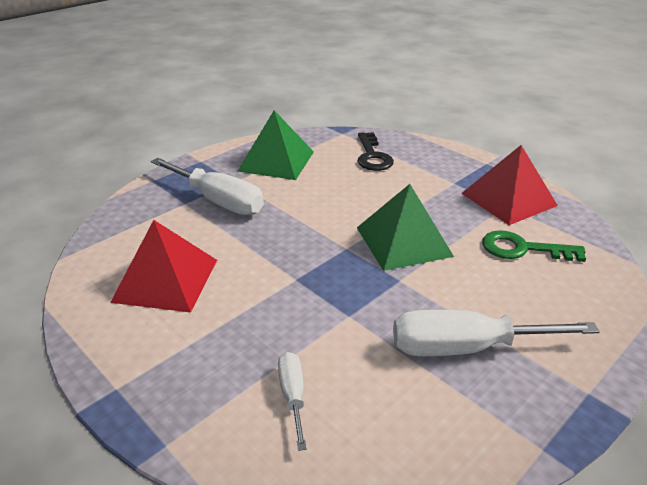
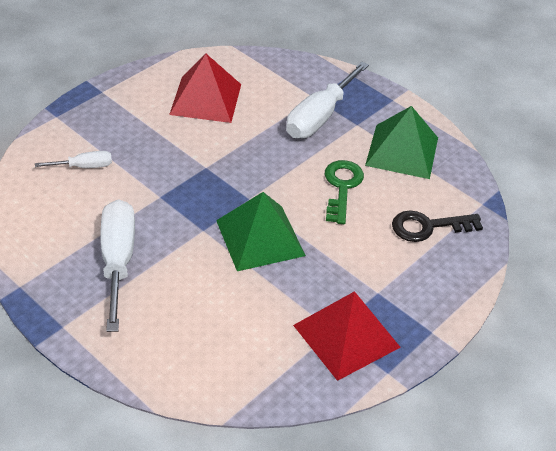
camera: 85 degrees right, 10 degrees up
green key [482,230,586,262] -> green key moved to [325,160,364,224]

